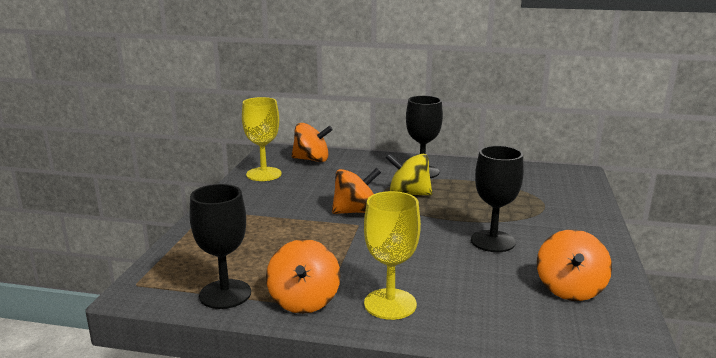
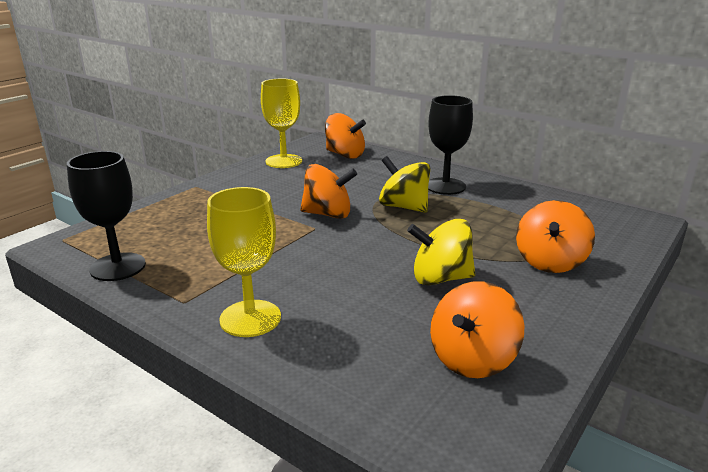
camera: 25 degrees right, 5 degrees up
orange spinning top [266,239,340,314] -> orange spinning top moved to [516,200,595,273]
black goblet [471,146,524,252] -> yellow spinning top [407,219,475,286]

